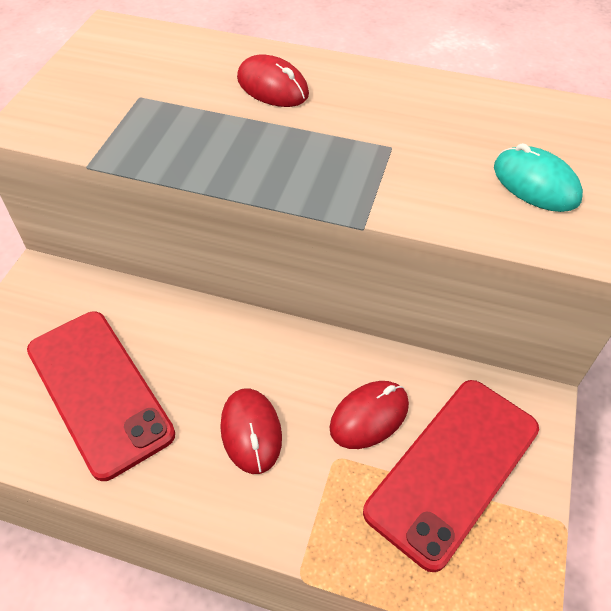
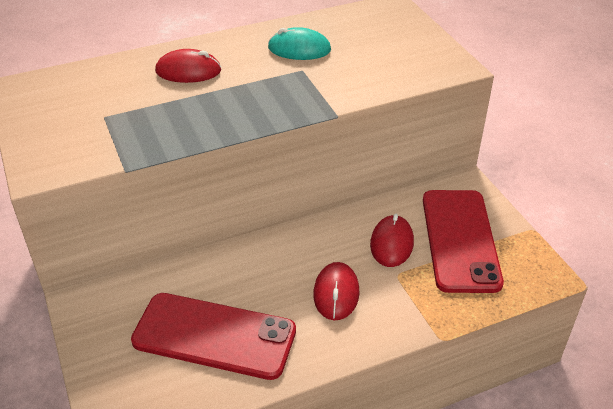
camera: 40 degrees left, 10 degrees down
red mouse [220,388,282,474] -> red mouse turned 60 degrees clockwise [313,262,360,320]
turquoise mouse [494,143,583,212] -> turquoise mouse moved to [268,27,331,60]

